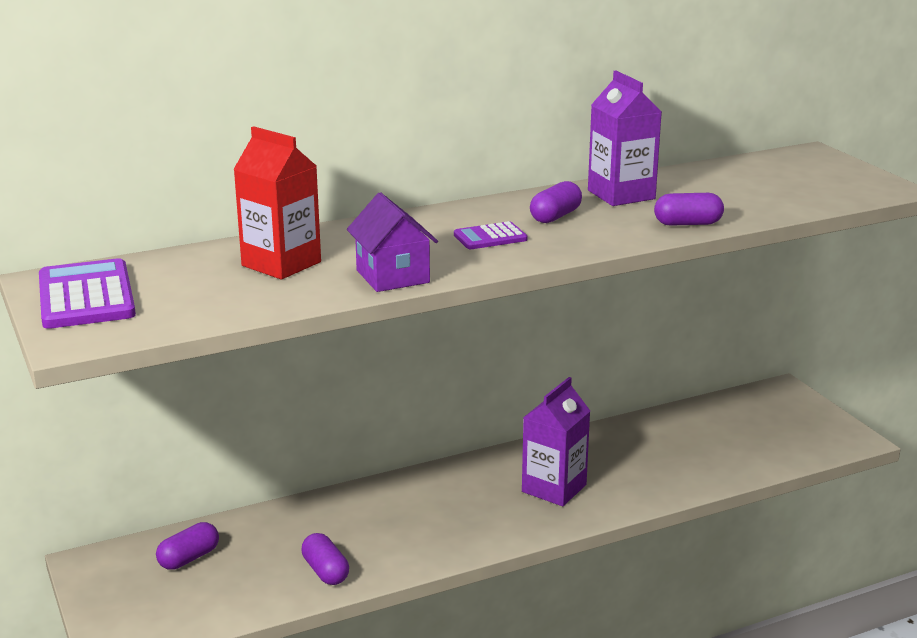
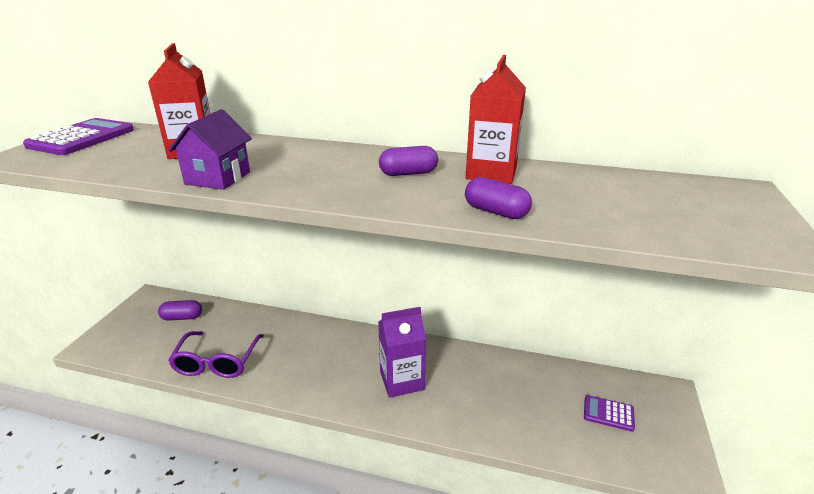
camera: 40 degrees right, 5 degrees up
purple capsule [301,533,349,585] -> purple glasses [168,331,264,378]
purple calculator [454,221,528,249] -> purple calculator moved to [584,395,635,432]
purple carton [588,70,662,206] -> red carton [465,55,526,184]

